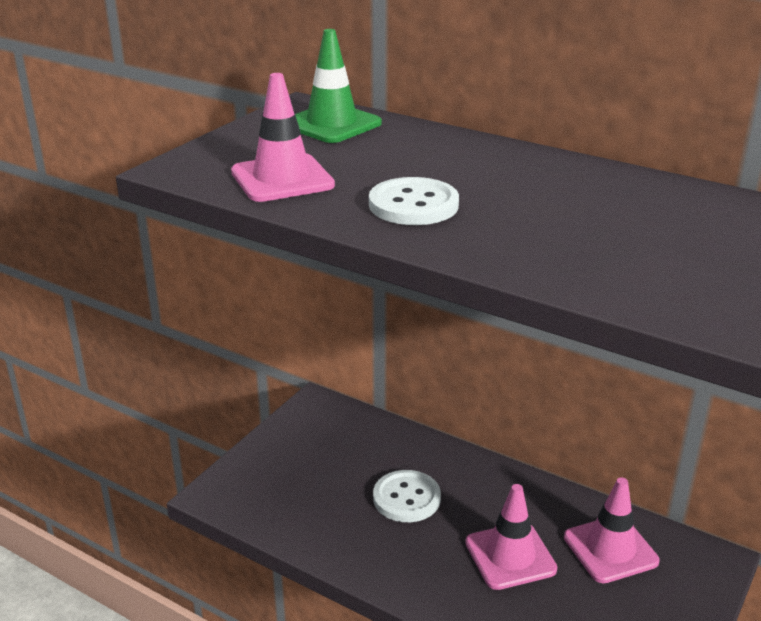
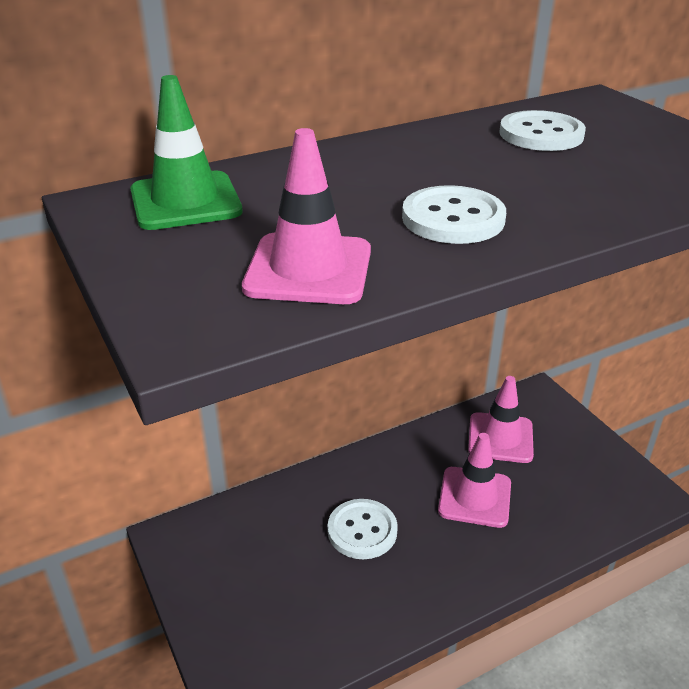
camera: 60 degrees left, 5 degrees up
none -> white button [499,110,586,151]

